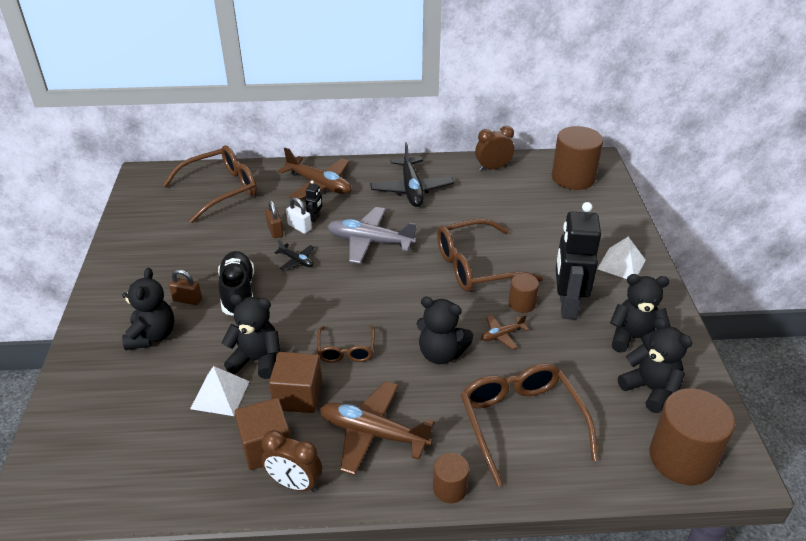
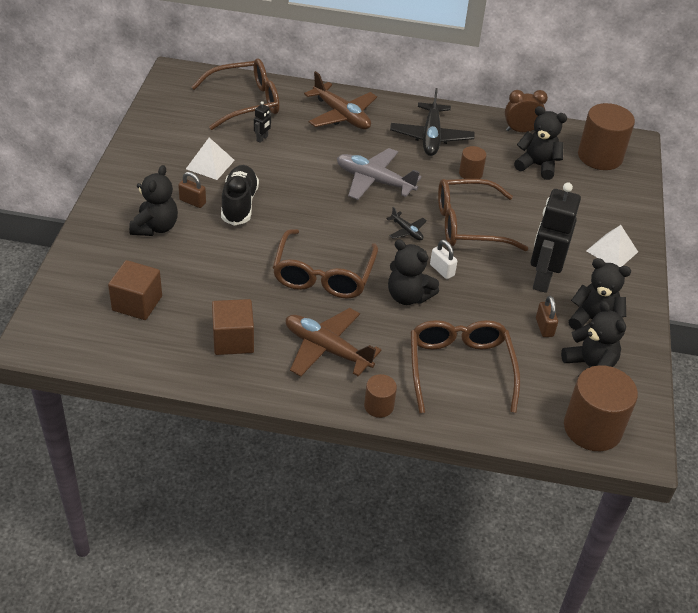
camera: 10 degrees right, 5 degrees up
white pyramid [190,366,250,416] -> white pyramid moved to [186,138,235,180]
black teddy bear [222,294,280,379] -> black teddy bear moved to [514,106,567,180]
brown clock [262,430,322,492] -> none
brown padlock [265,200,283,238] -> brown padlock moved to [536,296,558,337]
brown cube [269,352,322,413] -> brown cube moved to [108,260,162,320]
black plane [274,240,315,271] -> black plane moved to [387,207,427,240]
white padlock [286,197,312,234] -> white padlock moved to [430,240,457,279]
black robot [306,181,322,222] -> black robot moved to [254,101,271,143]
brown glasses [317,325,375,363] -> brown glasses [273,229,378,299], size x1.83
brown plane [481,315,529,350] -> none
brown cylinder [509,273,539,313] -> brown cylinder moved to [459,146,486,179]

